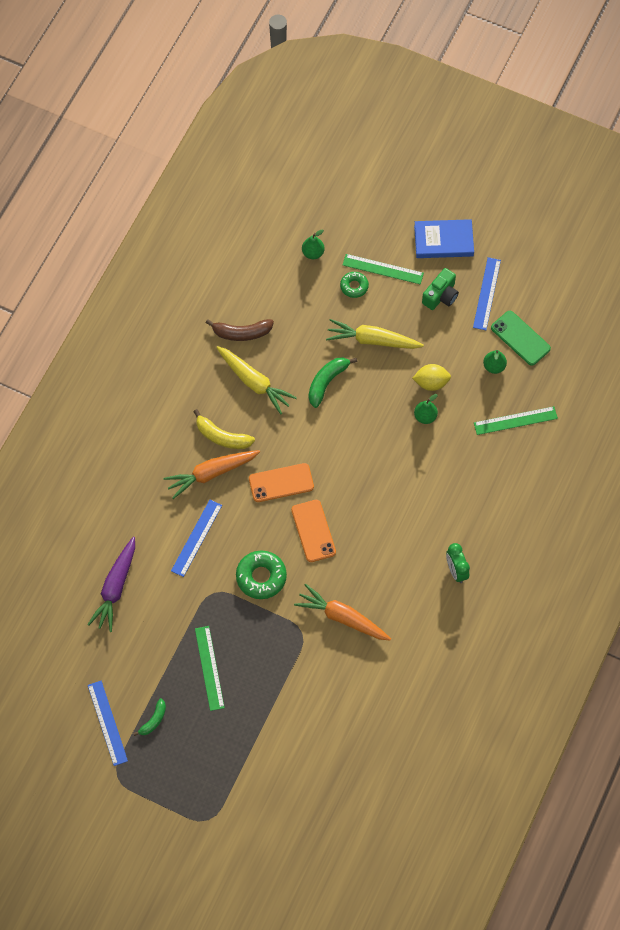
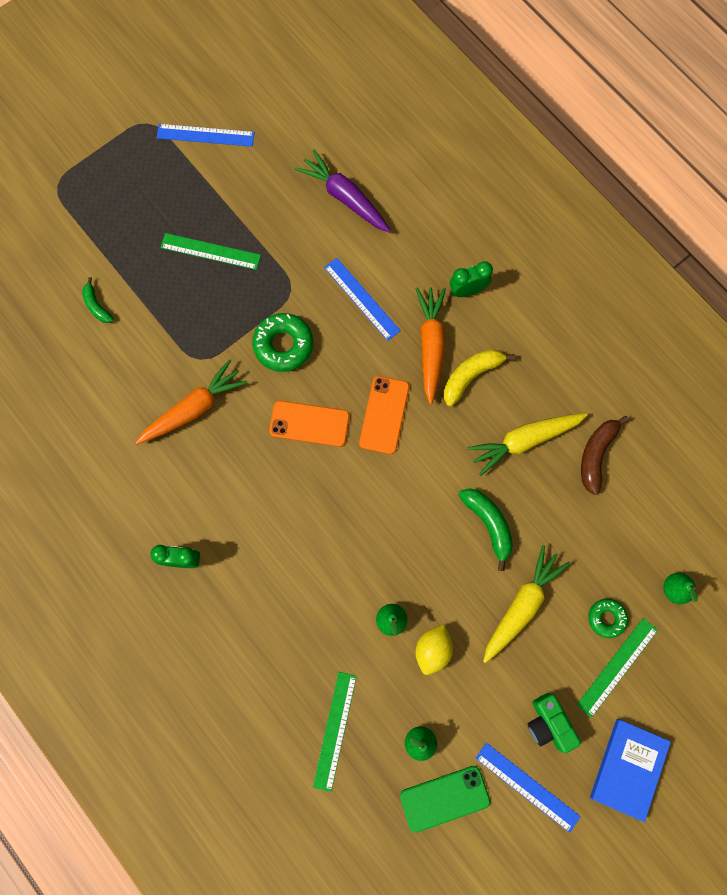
camera: 115 degrees right, 10 degrees up
green banana [133,698,166,736] -> green banana moved to [82,277,114,323]
none -> green clock [450,261,493,297]

